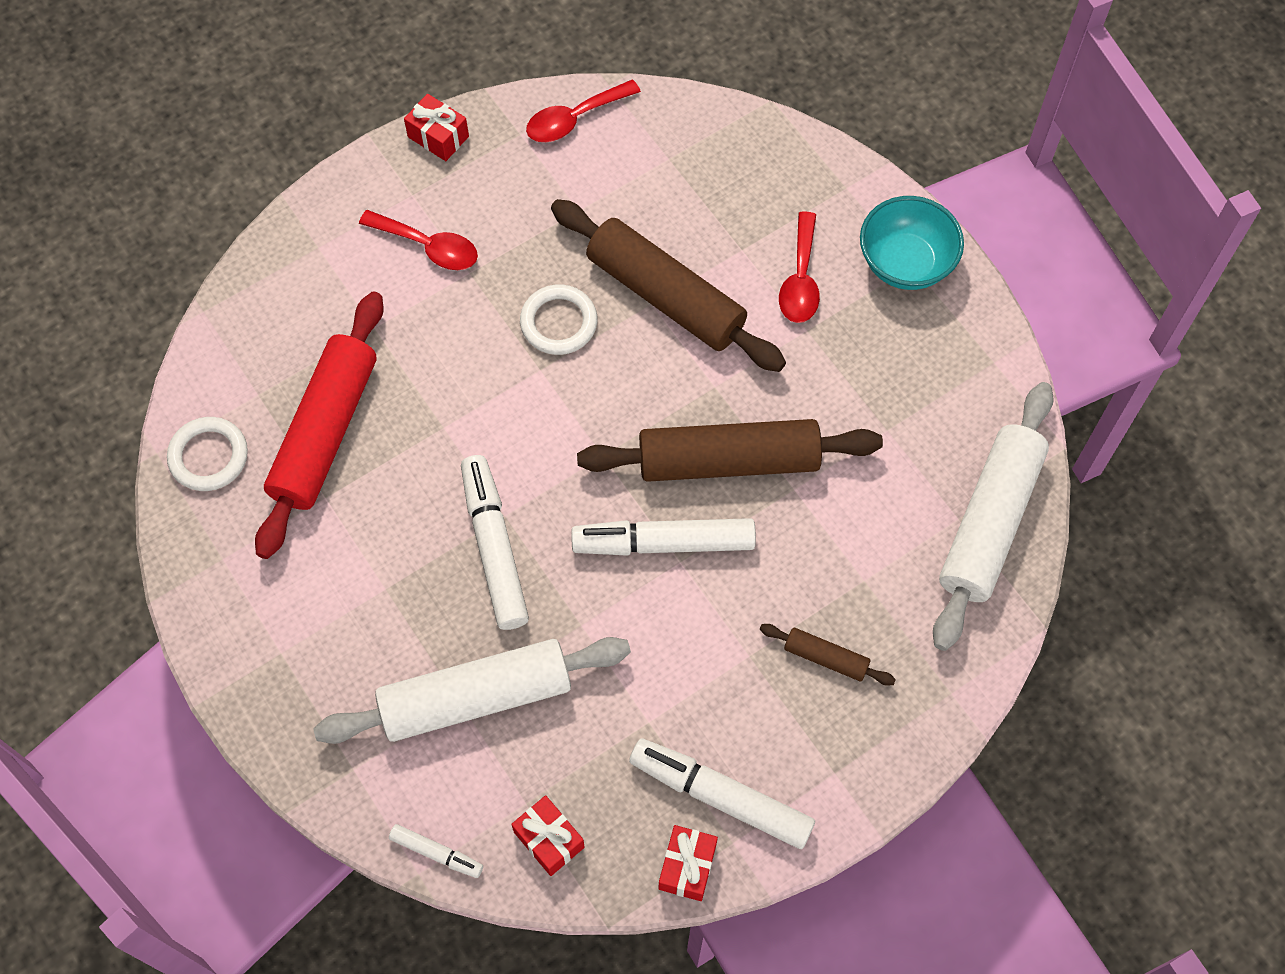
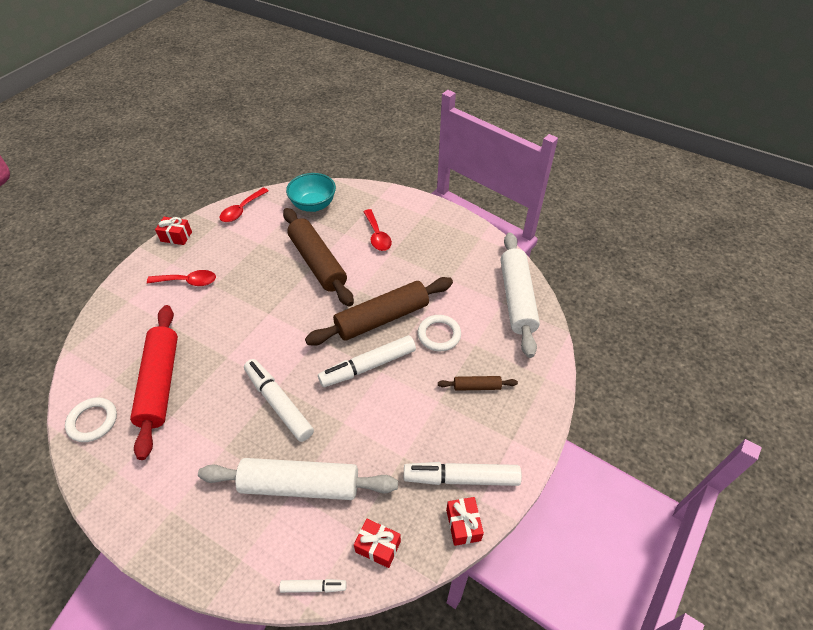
camera: 25 degrees left, 15 degrees down
white rolling pin [313,637,631,744] -> white rolling pin turned 45 degrees clockwise [198,458,398,500]
white ring [520,284,597,355] -> white ring moved to [418,315,461,351]
brown rolling pin [551,199,786,372] -> brown rolling pin turned 45 degrees clockwise [283,208,354,307]
turquoise bowl [860,196,964,290] -> turquoise bowl moved to [286,173,336,212]

